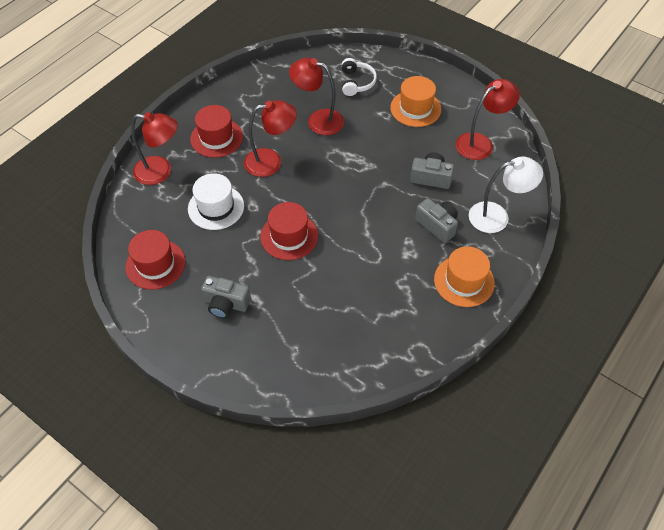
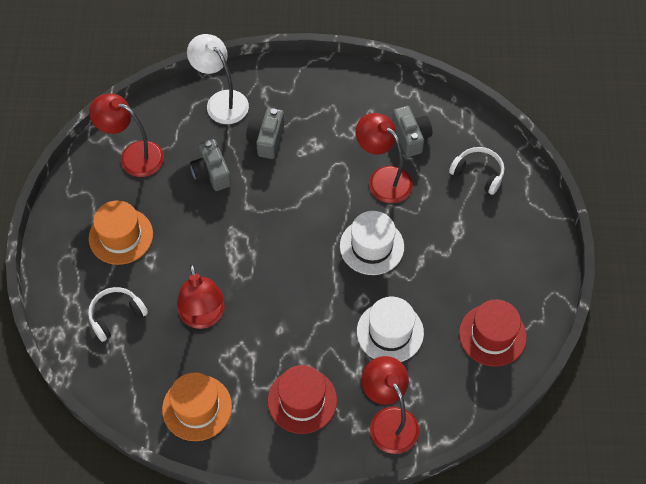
camera: 125 degrees left, 5 degrees up
grey camera [201,276,251,319] -> grey camera moved to [392,106,432,157]
red lamp [244,100,297,177] -> red lamp moved to [356,113,413,203]
red hat [260,202,318,260] -> white hat [340,211,404,275]
orange hat [434,246,495,307] -> orange hat moved to [162,372,232,441]
none -> white headphones [449,147,504,195]

